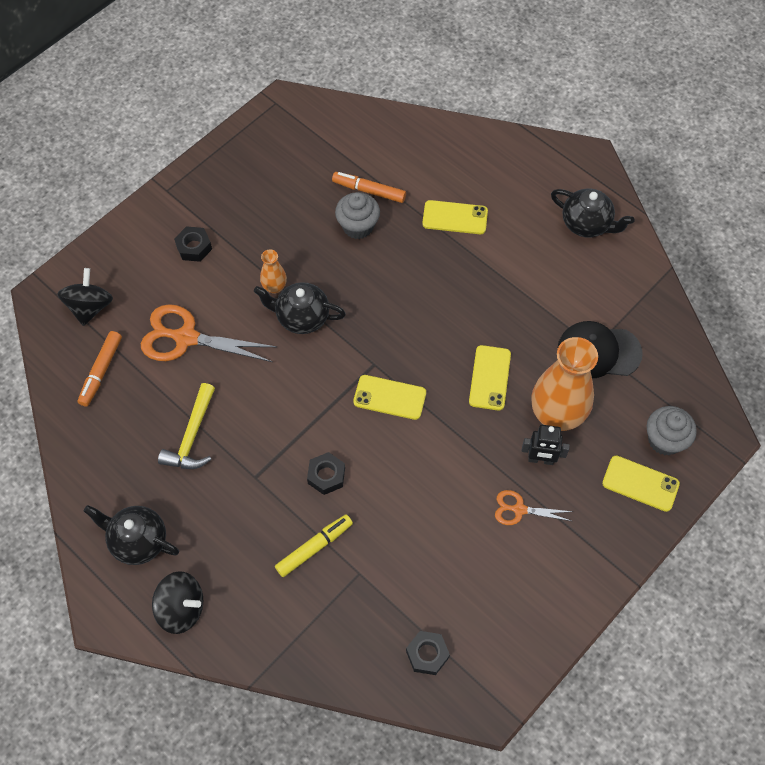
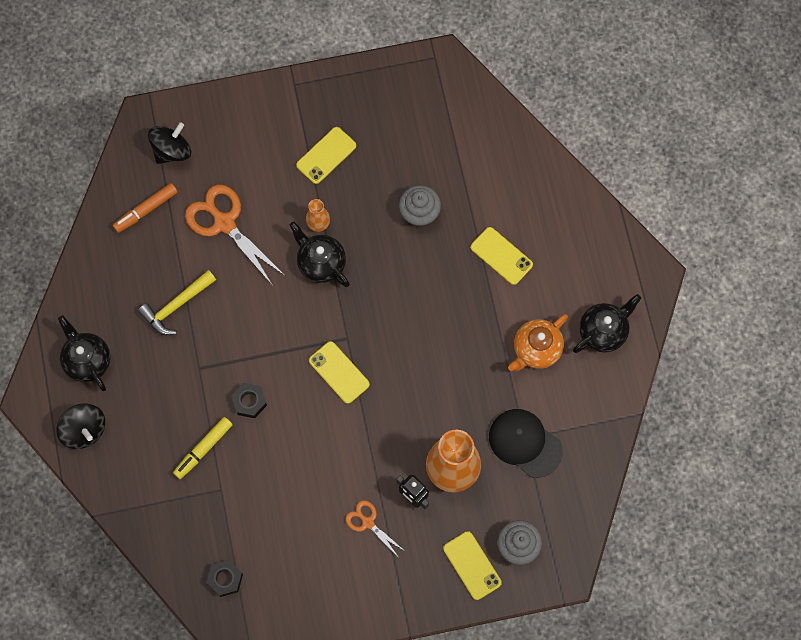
camera: 35 degrees right, 10 degrees up
black nut [174,226,212,262] -> none
yellow marker [275,515,353,577] -> yellow marker turned 135 degrees clockwise [173,417,233,479]
orange marker [332,172,406,203] -> none
yellow phone [469,345,511,411] -> yellow phone moved to [296,127,356,184]
black teapot [551,188,635,238] -> black teapot turned 105 degrees counterclockwise [573,294,641,353]
none -> orange teapot [508,314,568,371]

